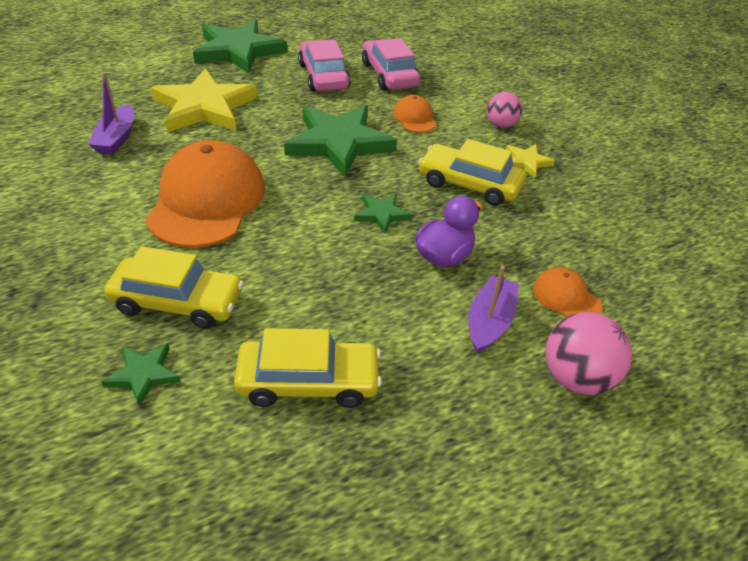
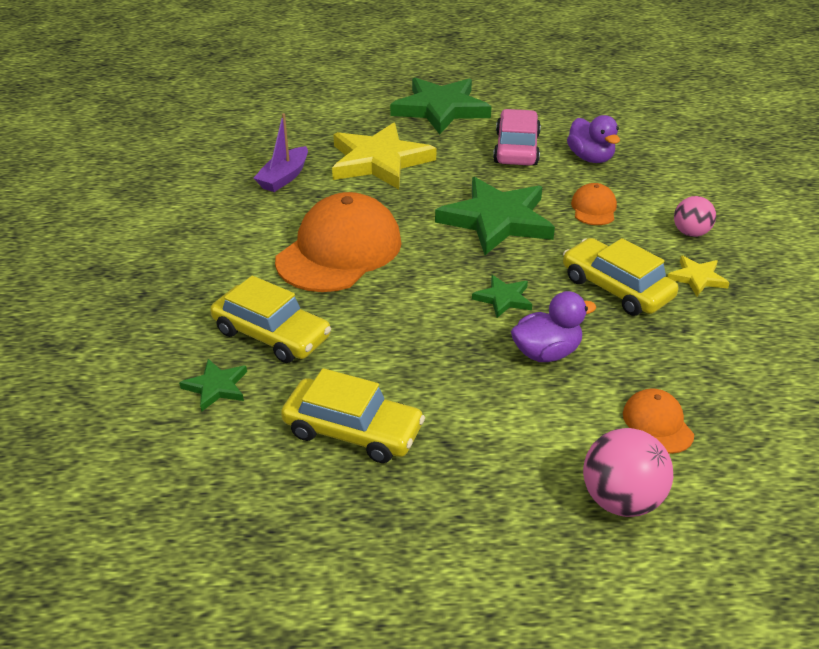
camera: 25 degrees right, 5 degrees down
pink car [362,38,420,90] -> purple duck [567,115,620,163]
purple boat [468,266,519,354] -> none

